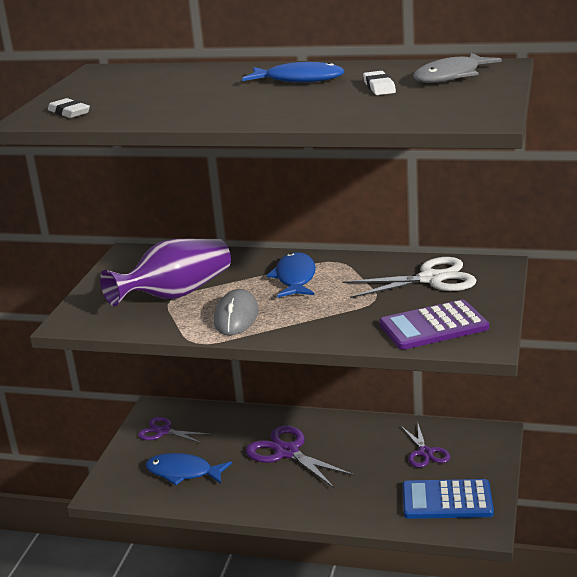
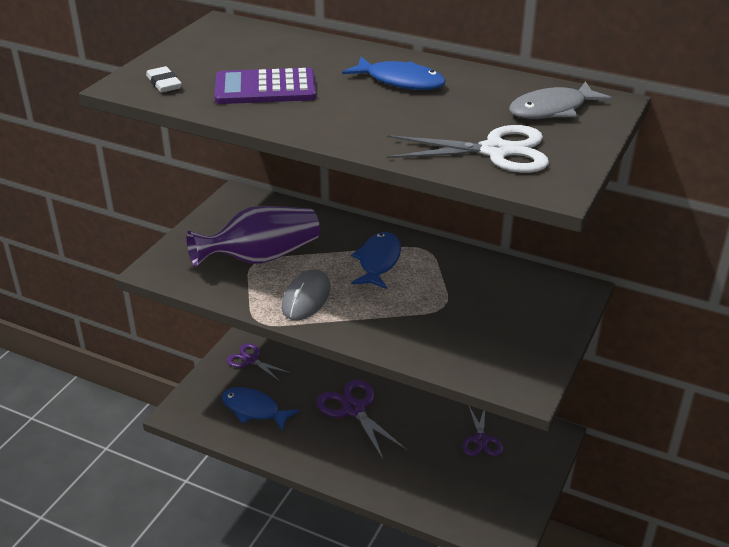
camera: 10 degrees right, 10 degrees up
white scissors [342,257,477,298] -> white scissors moved to [387,125,549,173]
white eraser [363,71,396,95] -> none
purple calculator [379,299,489,350] -> purple calculator moved to [214,68,316,104]
blue calculator [402,479,494,519] -> none

